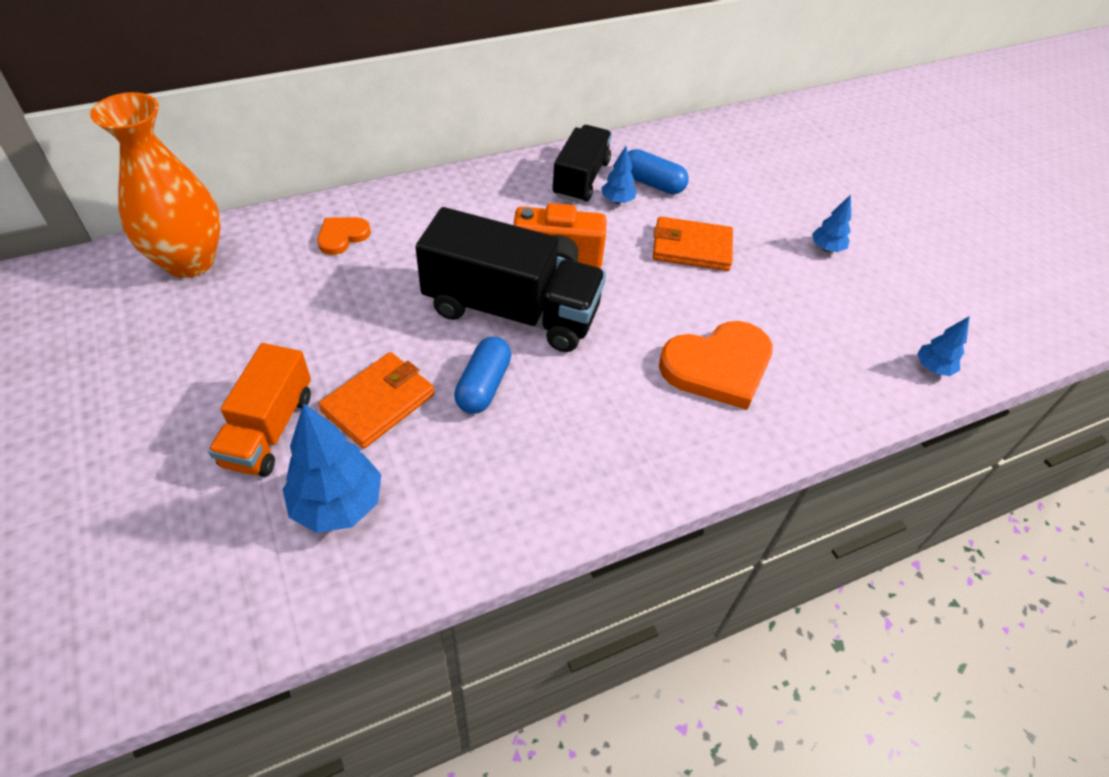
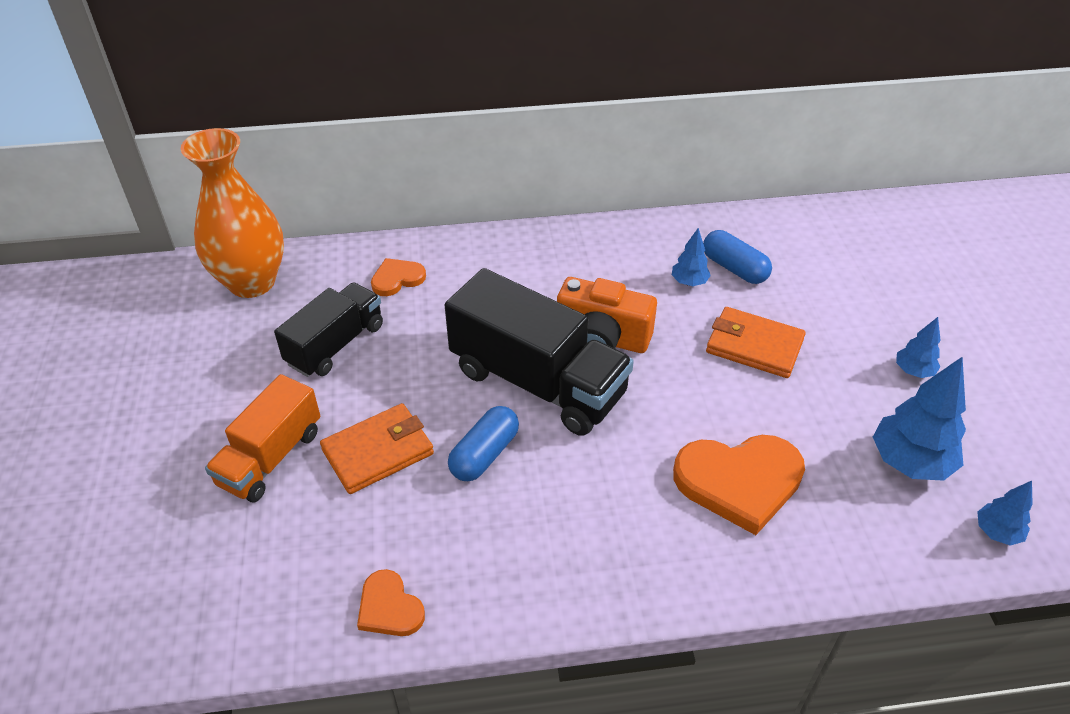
camera: 20 degrees right, 5 degrees down
blue tree [283,403,381,533] -> blue tree moved to [873,357,966,481]
black truck [552,125,612,203] -> black truck moved to [274,282,383,377]
none -> orange heart [357,569,425,636]

